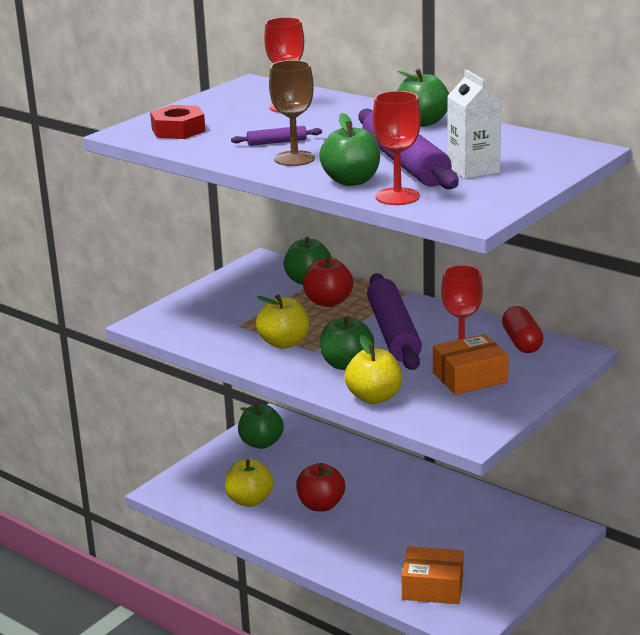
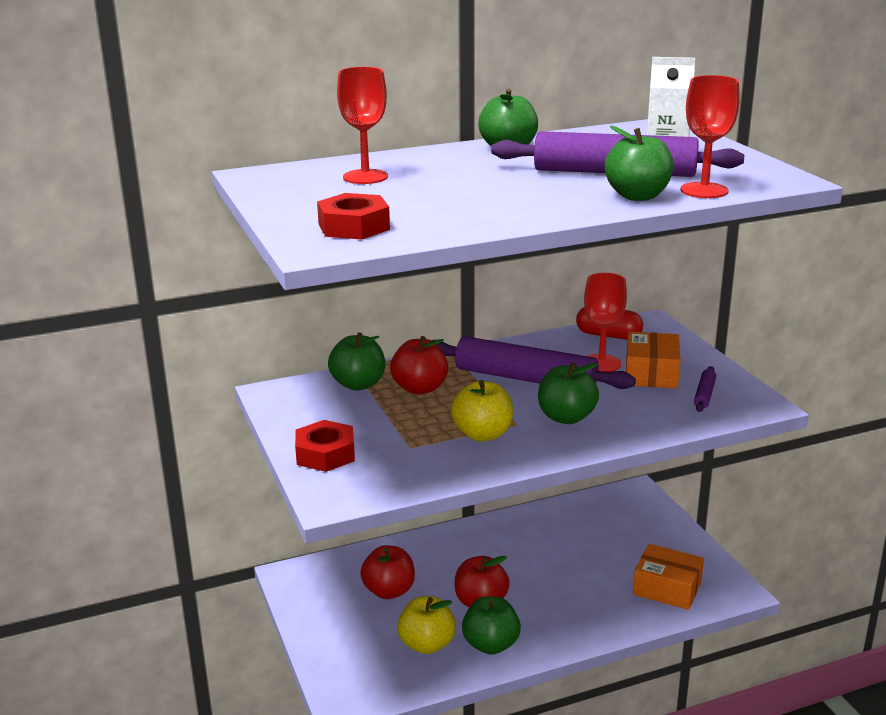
camera: 60 degrees left, 0 degrees up
purple rolling pin [231,126,322,146] -> purple rolling pin moved to [694,366,716,412]
green apple [238,403,284,449] -> green apple moved to [462,596,521,655]
brown goblet [269,60,315,166] -> none
yellow apple [345,335,402,404] -> none
orange box [402,546,464,604] -> orange box turned 75 degrees clockwise [633,544,704,610]
none -> red nut [295,420,355,472]
none -> red apple [360,545,415,599]

